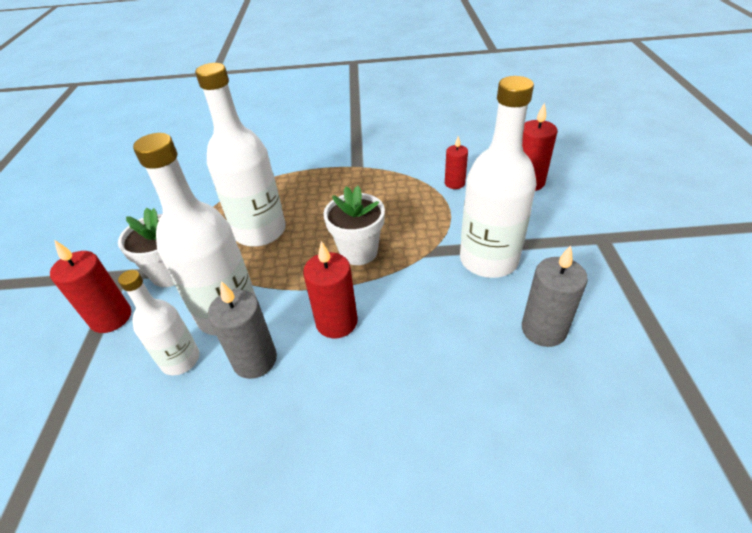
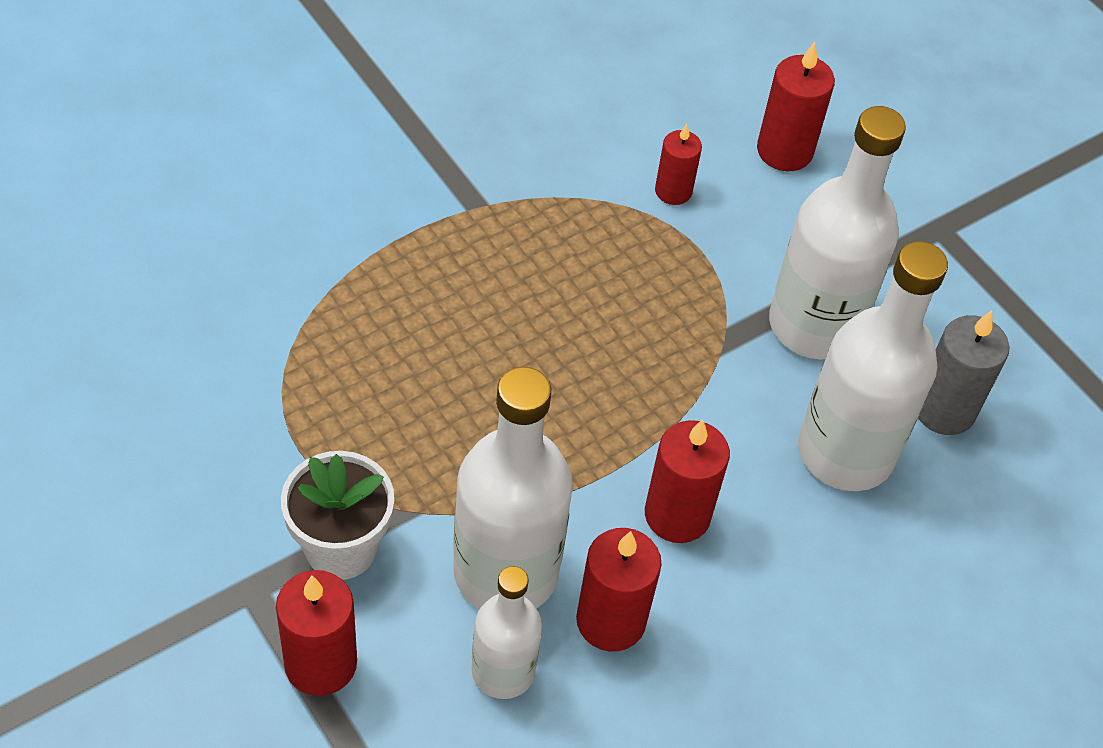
camera: 40 degrees left, 10 degrees up
white bottle [195,63,286,247] -> white bottle moved to [798,241,948,491]
grey candle [208,281,277,379] -> red candle [576,528,662,652]
white flower pot [323,186,385,265] -> none

